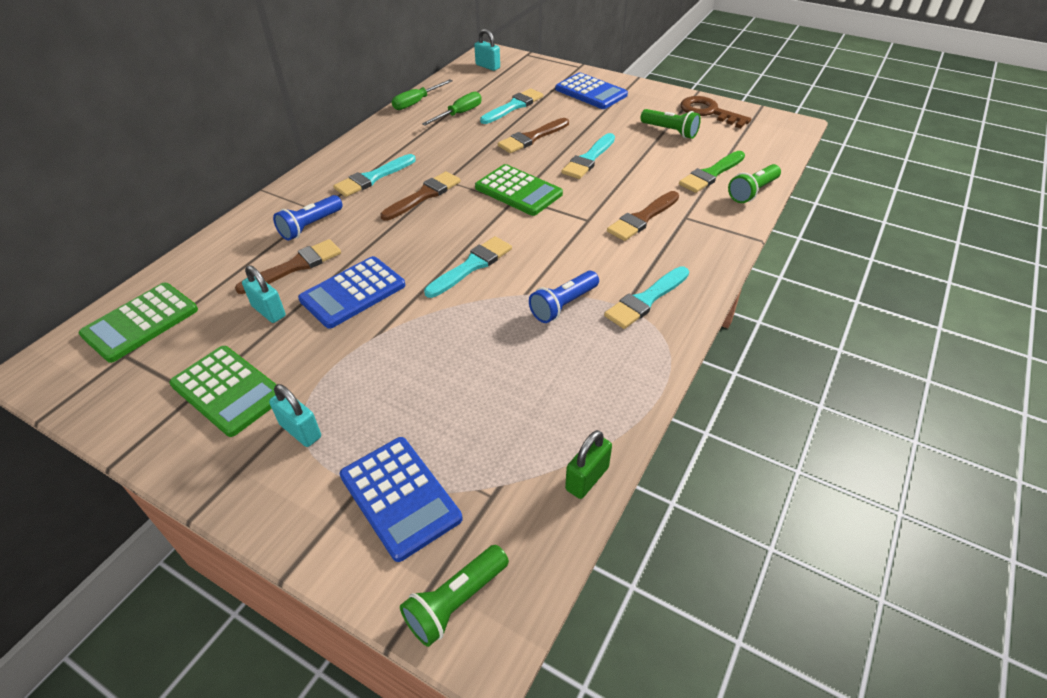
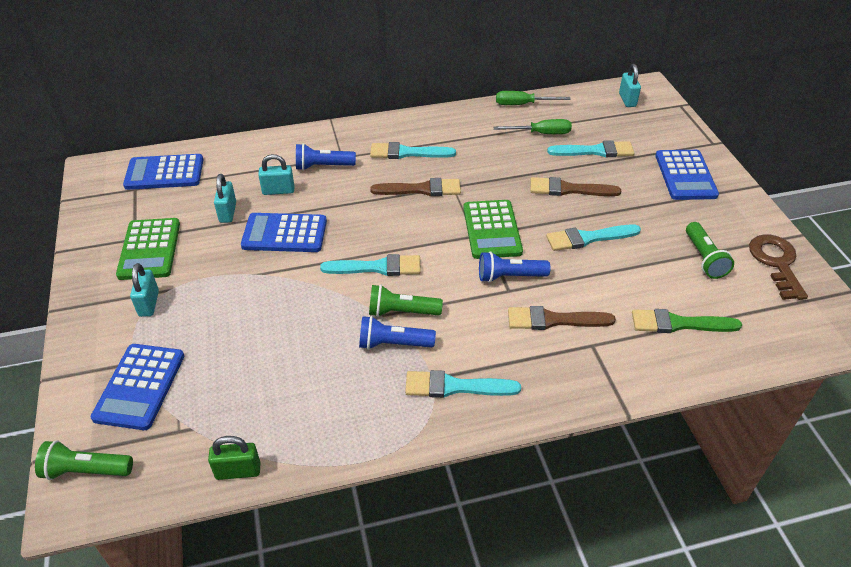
camera: 45 degrees right, 0 degrees up
green calculator [79,283,198,363] -> blue calculator [123,154,203,190]
brown brush [235,239,341,294] -> turquoise padlock [258,154,294,195]
green flashlight [728,164,781,203] -> green flashlight moved to [369,285,443,317]
none -> blue flashlight [479,251,550,283]

